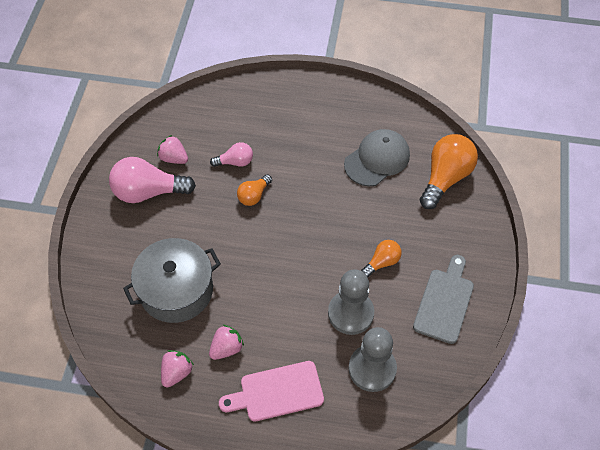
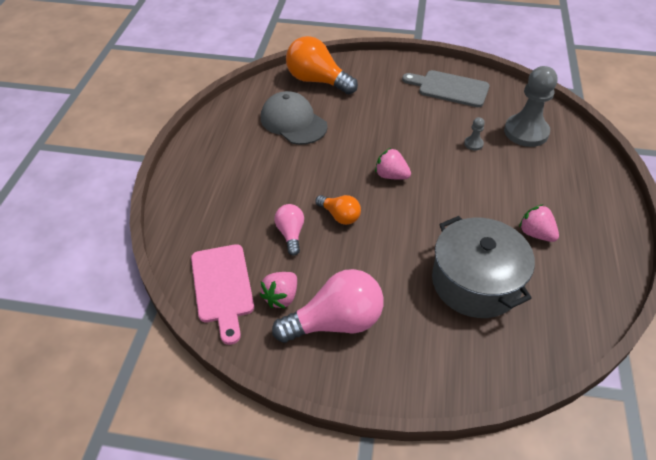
camera: 90 degrees left, 10 degrees down
pink light bulb [109,157,196,203] -> pink light bulb turned 105 degrees counterclockwise [272,269,384,343]
pink strawberry [161,350,194,388] -> pink strawberry moved to [375,148,411,180]
pink cutting board [219,361,324,421] -> pink cutting board moved to [191,244,254,345]
grey pawn [328,269,374,335] -> grey pawn [464,117,485,150], size x0.42
orange light bulb [361,240,402,277] -> none

